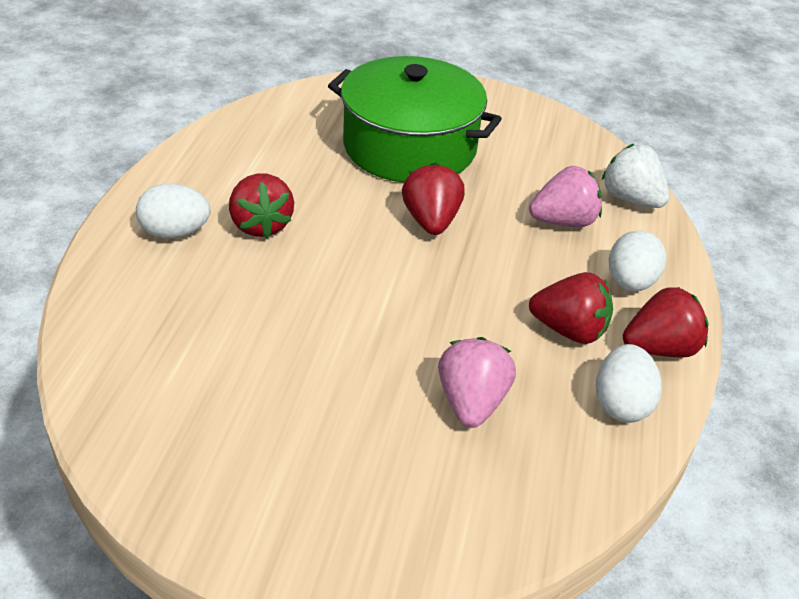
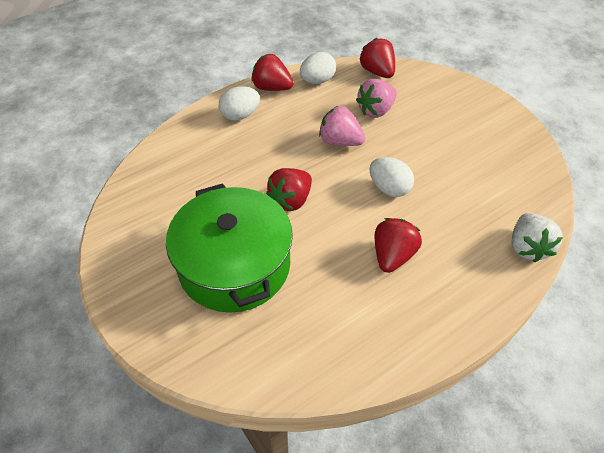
camera: 135 degrees left, 10 degrees up
white egg [136,183,210,239] -> white egg moved to [369,157,414,197]
pink strawberry [529,166,602,227] -> pink strawberry moved to [319,106,366,146]
red strawberry [529,272,613,344] -> red strawberry moved to [359,38,395,78]
white strawberry [602,144,669,208] -> white strawberry moved to [512,213,563,263]

